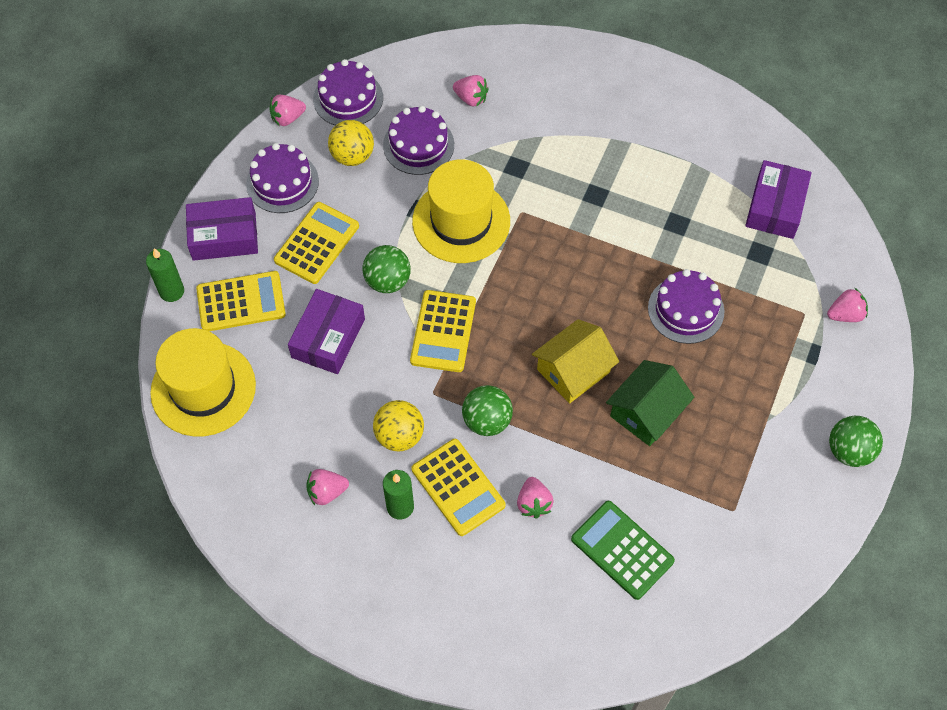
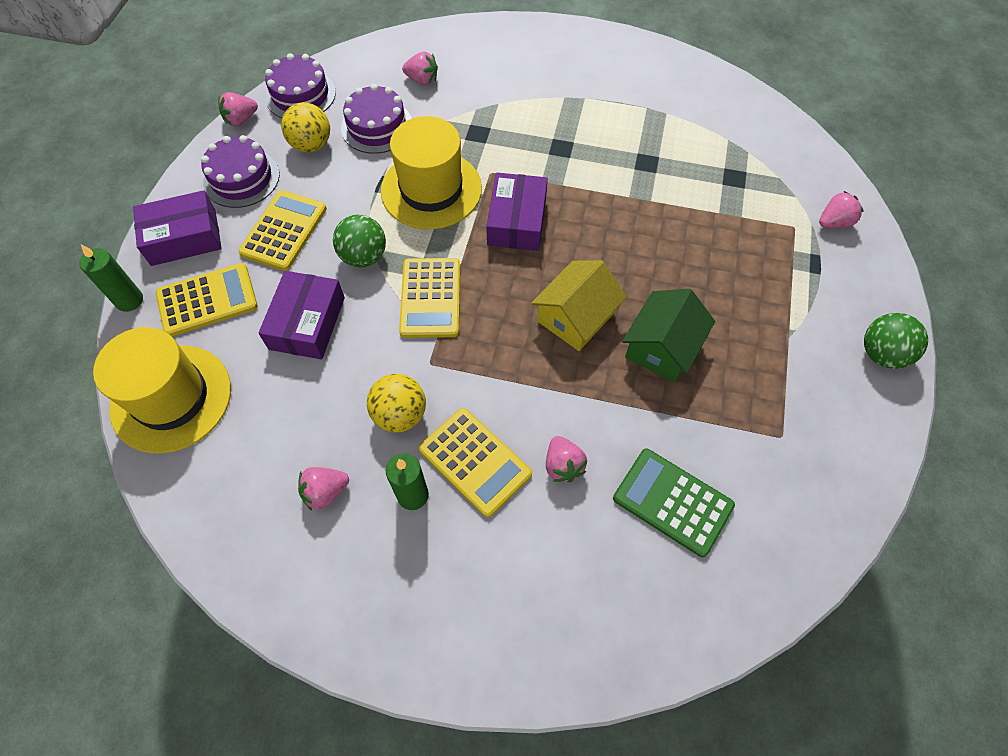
camera: 10 degrees left, 0 degrees up
green ball [462,385,513,436] -> none
purple cake [648,269,724,344] -> none
purple box [745,160,812,239] -> purple box moved to [486,173,548,251]

